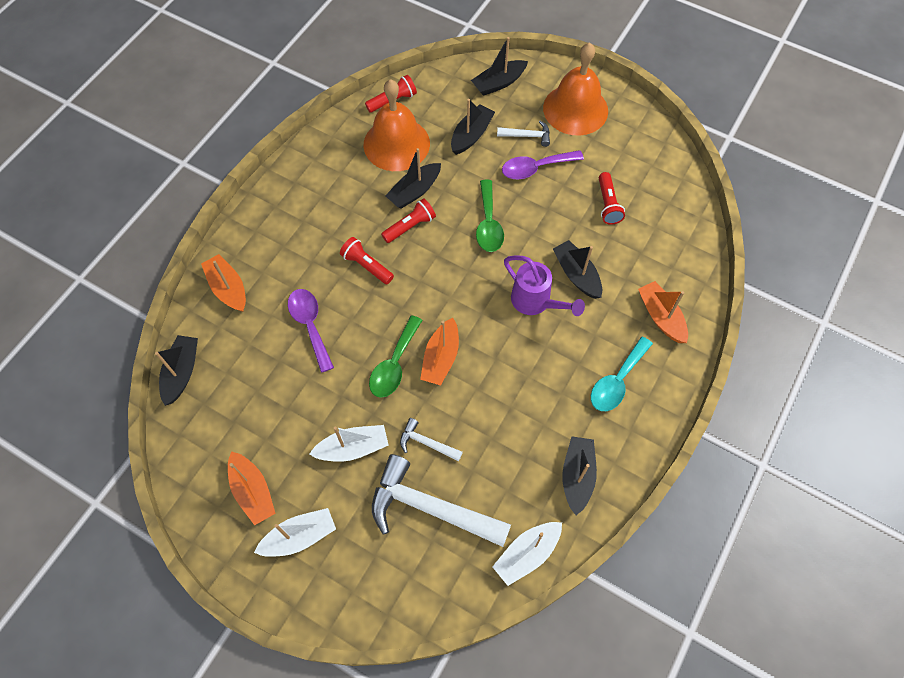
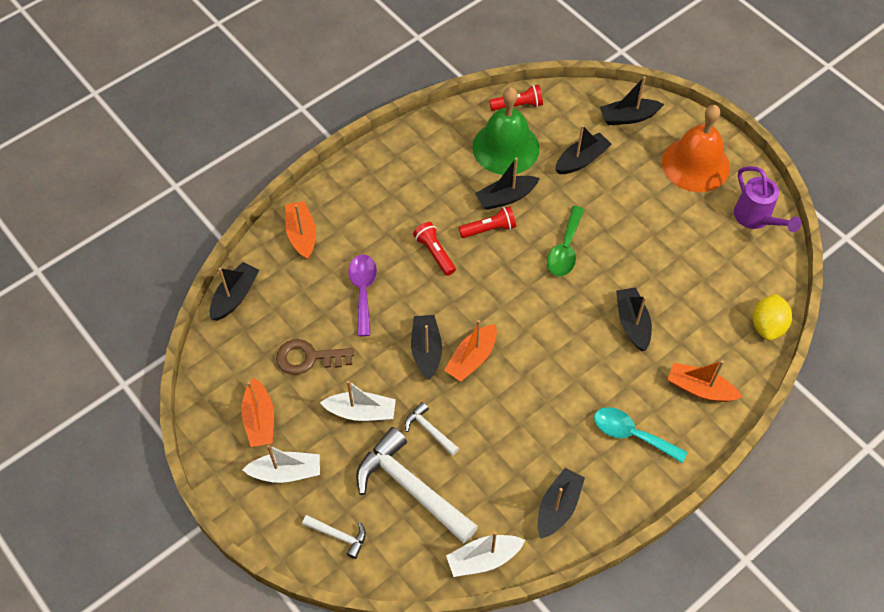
camera: 20 degrees right, 5 degrees down
orange bell [364,79,430,171] -> green bell [472,87,540,175]
green spoon [369,315,423,398] -> black boat [411,315,442,380]
white hammer [497,121,550,147] -> white hammer moved to [302,515,366,559]
purple spoon [502,150,584,179] -> none
purple watering can [504,255,585,316] -> purple watering can moved to [734,166,801,232]
turquoise spoon [591,337,653,411] -> turquoise spoon turned 60 degrees clockwise [594,407,687,463]
red flashlight [599,172,625,225] -> none
orange boat [638,281,688,343] -> orange boat turned 60 degrees counterclockwise [667,360,742,402]
none -> brown key [276,339,354,375]
none -> yellow lemon [753,294,792,341]

